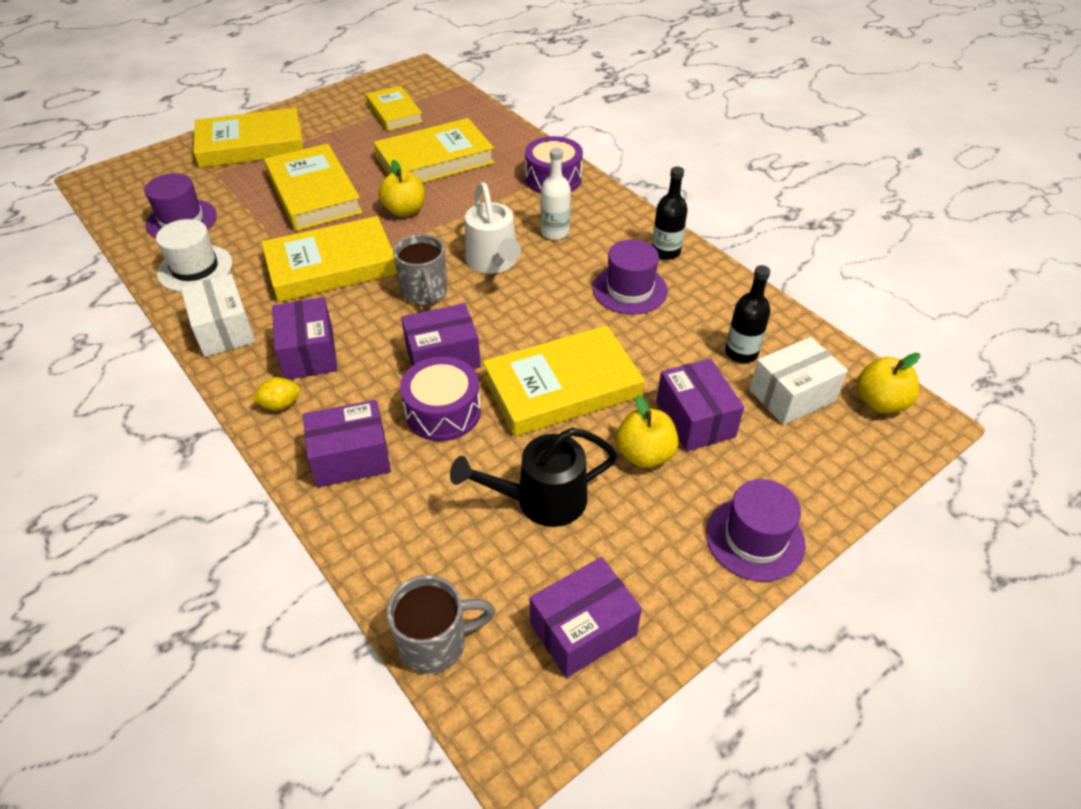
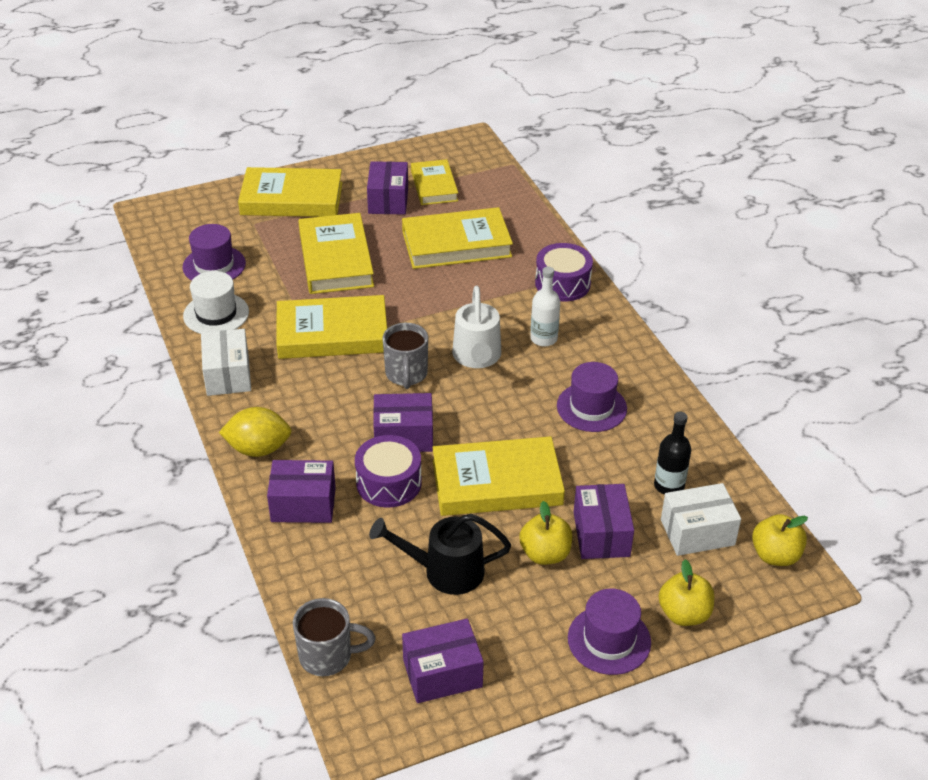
camera: 15 degrees right, 5 degrees down
yellow lemon [252,377,300,410] -> yellow lemon [219,407,292,457], size x1.78
purple box [272,297,338,380] -> purple box moved to [367,161,408,215]
yellow apple [379,160,425,217] -> yellow apple moved to [659,560,714,626]
black bottle [652,167,688,260] -> none

